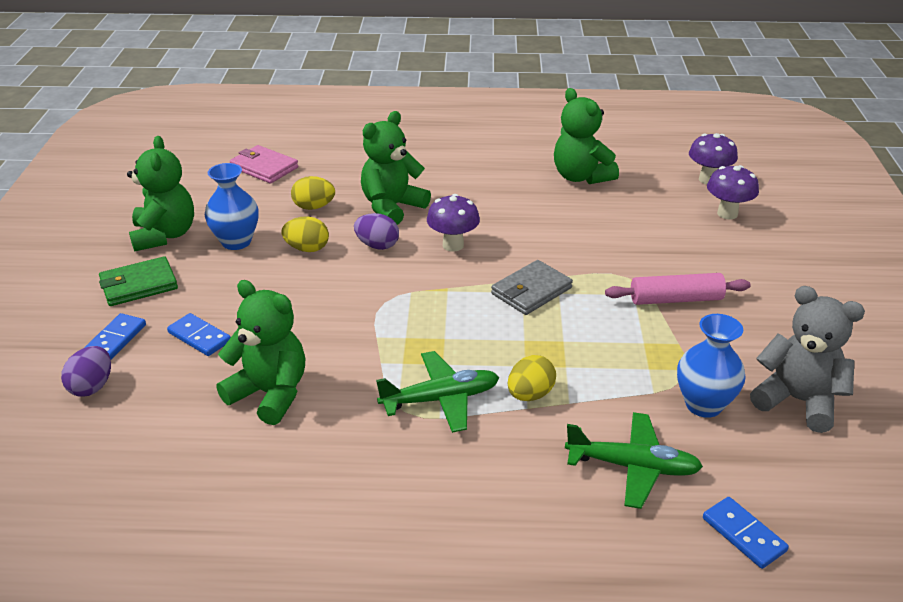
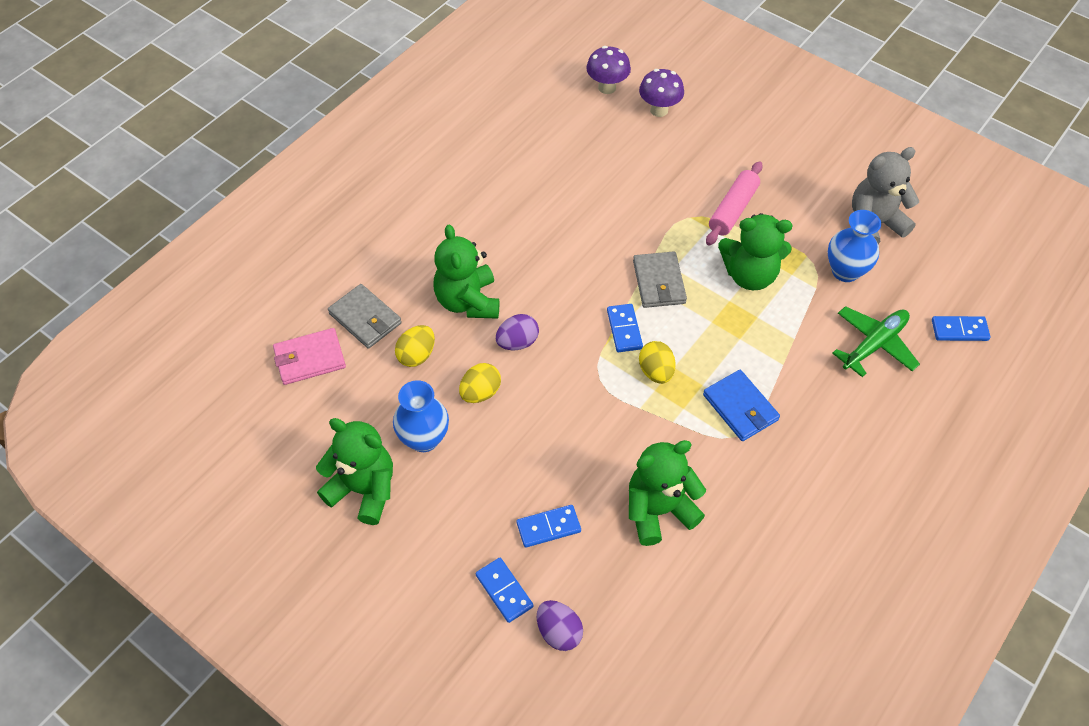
camera: 55 degrees left, 20 degrees up
green wallet [99,256,178,306] -> none
green plane [376,351,499,433] -> blue wallet [703,370,780,441]
purple mushroom [427,194,480,252] -> none
yellow egg [508,355,556,401] -> yellow egg moved to [639,341,675,384]
green teddy bear [554,88,619,184] -> green teddy bear moved to [718,213,792,290]
none -> grey wallet [328,284,402,349]
none -> blue domino [607,304,643,352]

